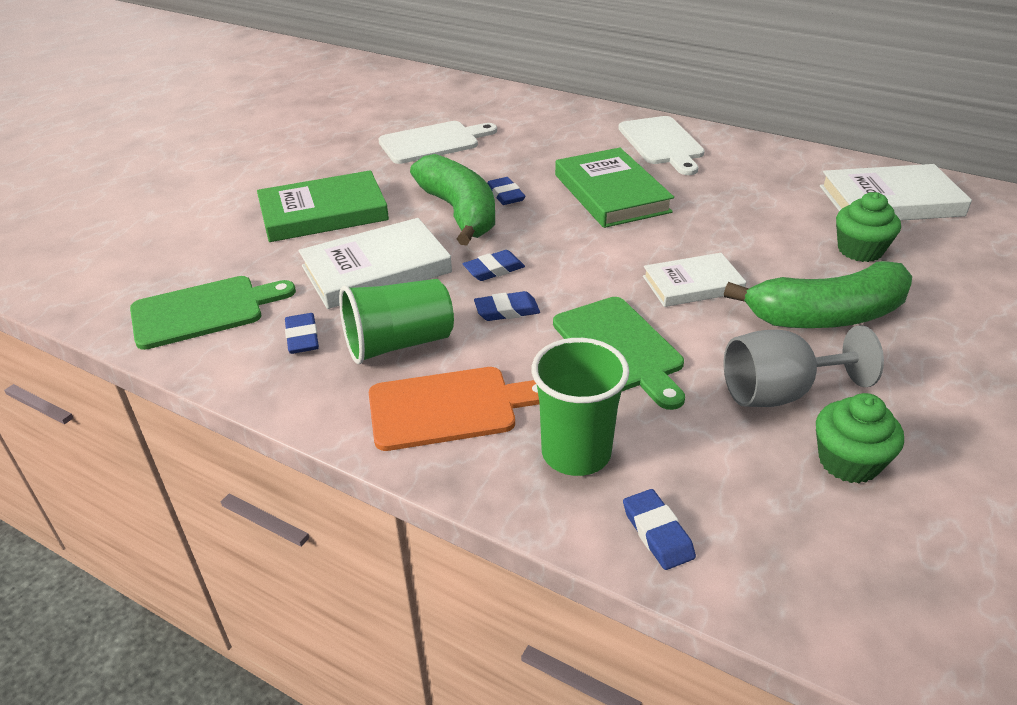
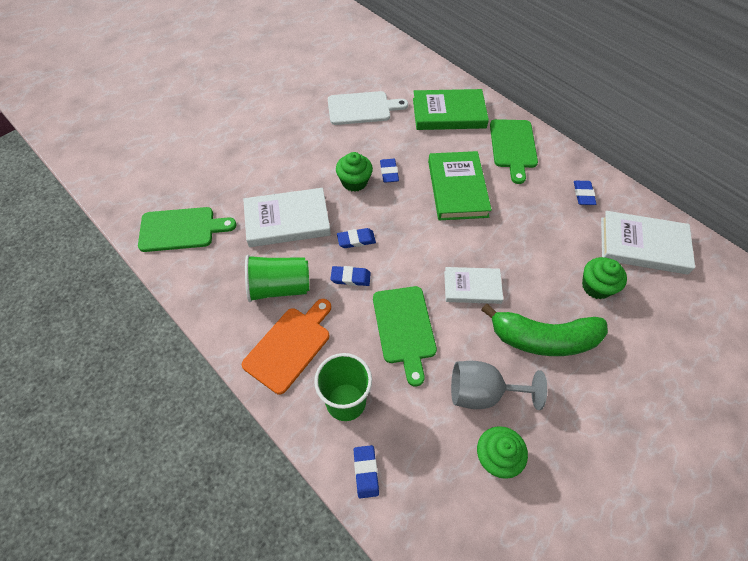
camera: 15 degrees right, 20 degrees up
green book [257,170,389,242] -> green book moved to [413,89,489,130]
blue eraser [285,313,319,354] -> blue eraser moved to [574,181,596,205]
orange cutting board [369,367,540,451] -> orange cutting board turned 60 degrees counterclockwise [242,299,331,394]
green banana [410,154,495,246] -> green cupcake [336,152,373,192]
white cutting board [618,116,705,175] -> green cutting board [490,119,538,184]

